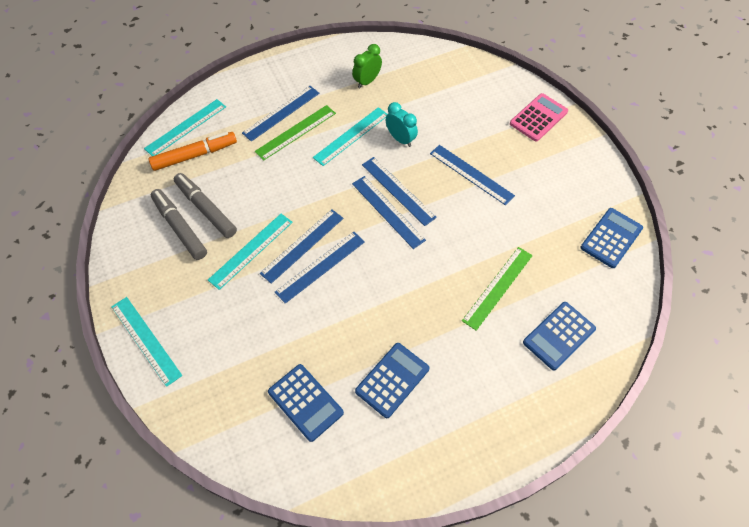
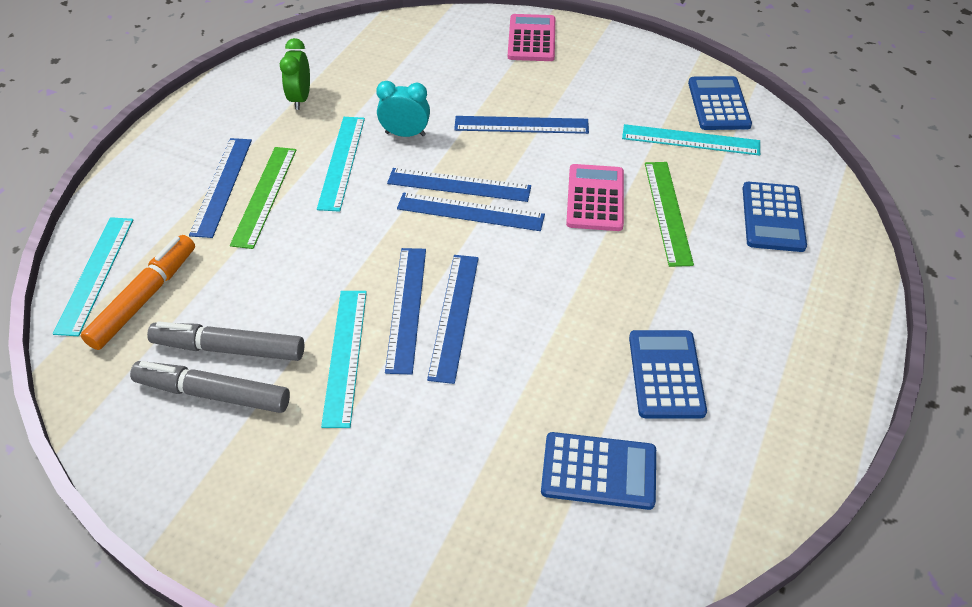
camera: 40 degrees left, 10 degrees down
turquoise ruler [111,297,182,387] -> turquoise ruler moved to [622,124,760,156]
none -> pink calculator [566,164,624,231]

